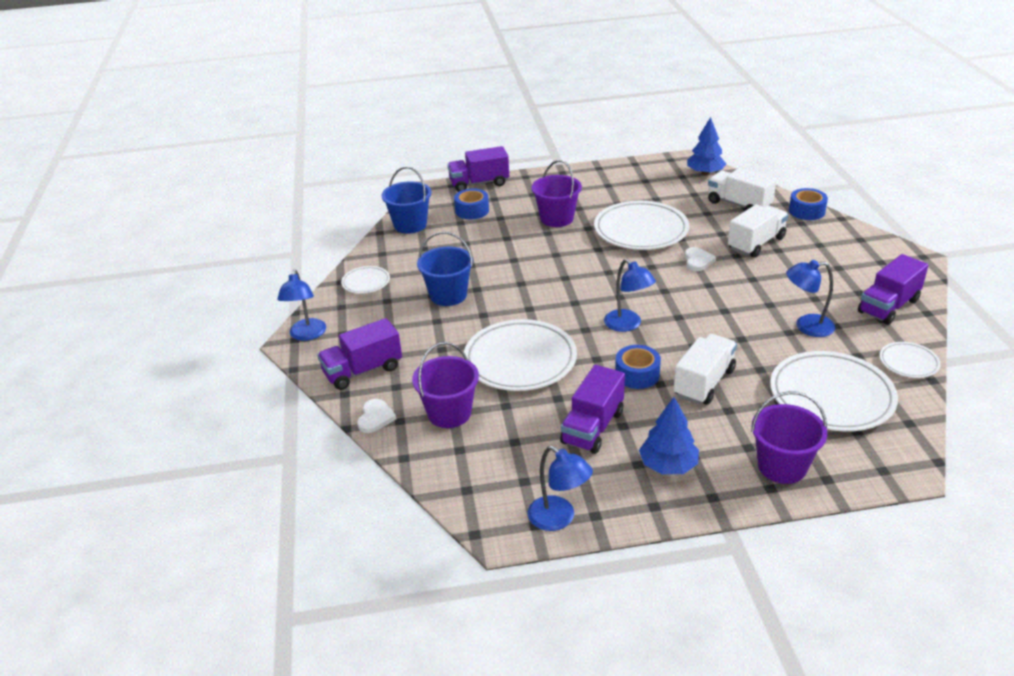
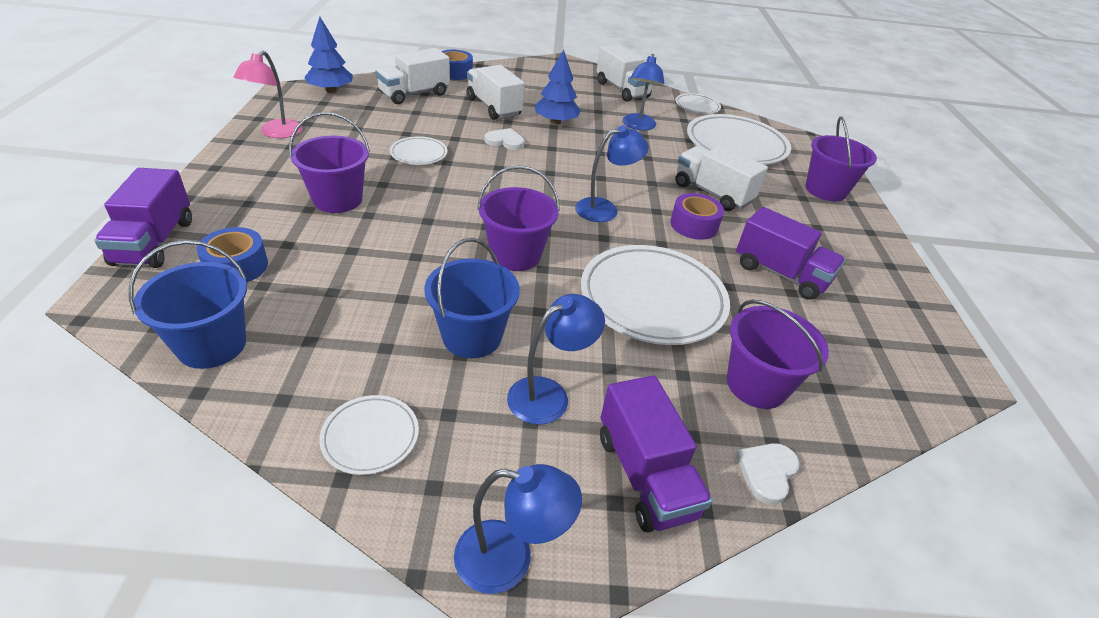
camera: 85 degrees left, 5 degrees up
white heart [357,399,397,433] -> white heart turned 75 degrees counterclockwise [736,443,800,505]
blue lamp [528,446,593,531] -> blue lamp moved to [507,294,605,425]
white plate [594,201,689,250] -> white plate [390,136,447,165], size x0.49
blue tape [615,345,661,389] -> purple tape [670,193,724,240]
blue tree [639,397,699,474] -> blue tree moved to [534,49,581,124]
purple truck [858,254,929,325] -> white truck [597,44,654,102]
none -> pink lamp [234,51,302,138]
none -> purple bucket [477,165,560,271]

